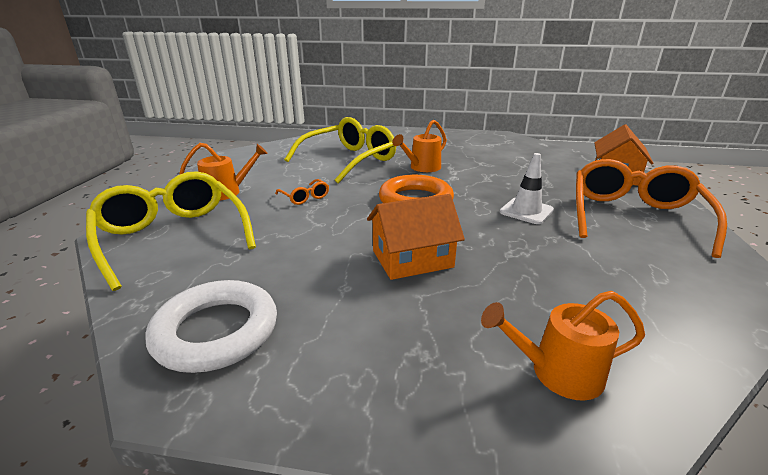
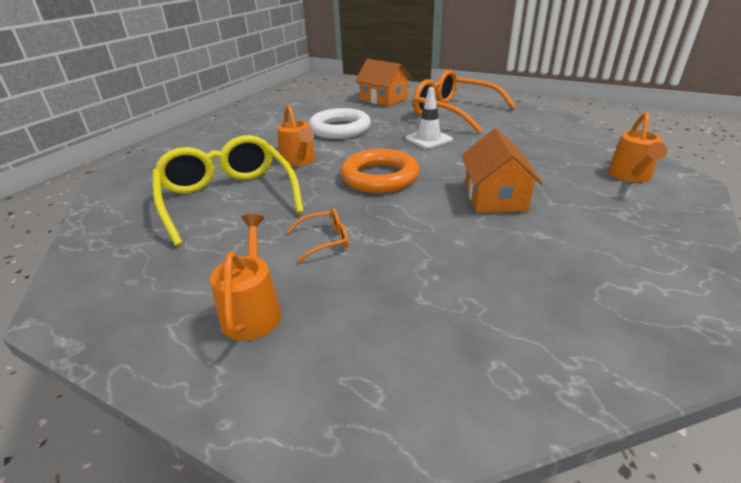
camera: 70 degrees left, 5 degrees up
yellow glasses [86,171,256,291] -> none
white ring [145,280,277,373] -> white ring moved to [309,108,371,139]

